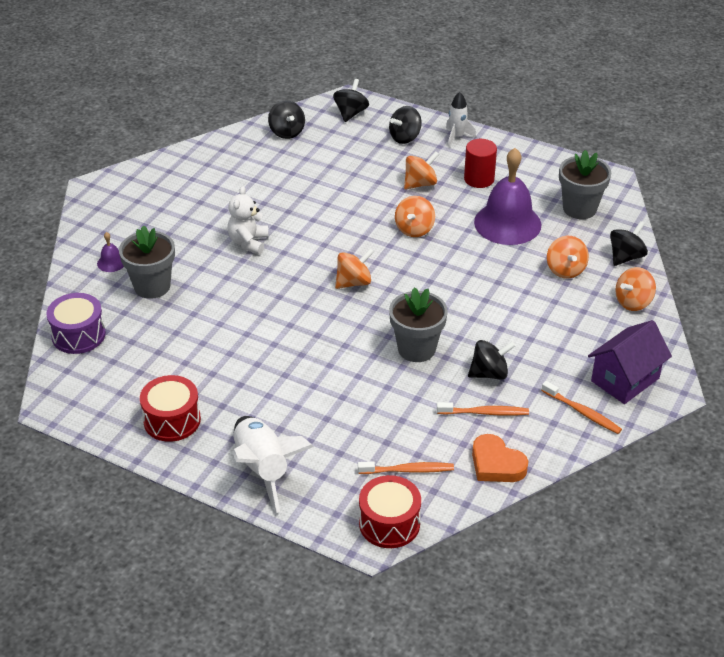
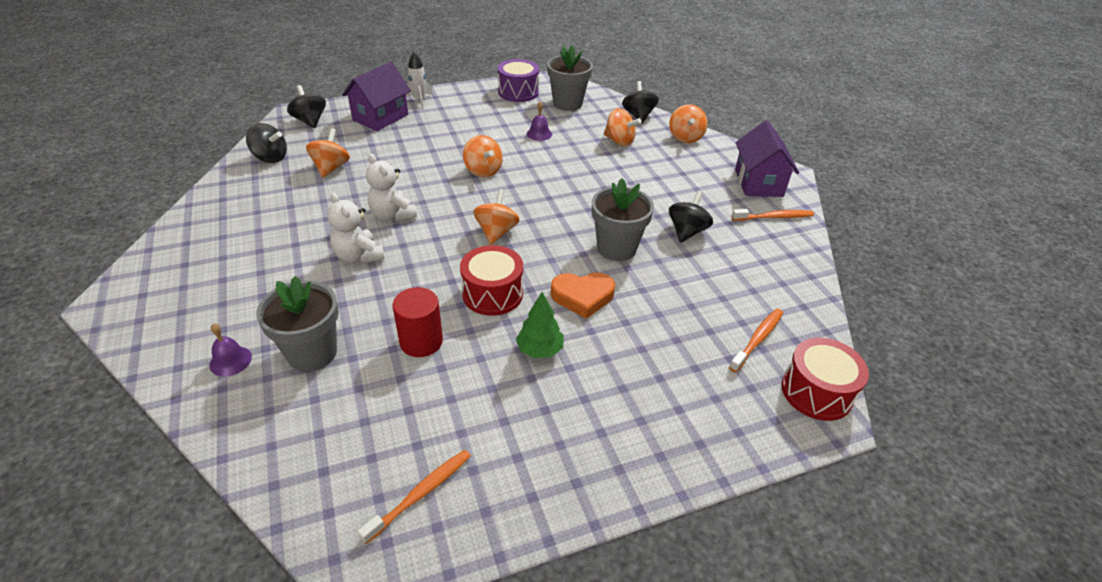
camera: 50 degrees left, 0 degrees up
purple drum [46,293,106,354] -> purple drum moved to [498,59,539,102]
red drum [140,375,201,442] -> red drum moved to [460,245,523,316]
white rocket [232,416,314,513] -> none
black spinning top [389,106,422,144] -> purple house [342,62,411,131]
orange spinning top [404,151,439,189] -> orange spinning top moved to [306,128,350,178]
orange toothbrush [437,402,529,416] -> orange toothbrush moved to [358,450,471,544]
red cylinder [464,139,497,188] -> red cylinder moved to [392,287,443,357]
orange heart [472,434,528,482] -> orange heart moved to [551,272,615,319]
purple bell [474,148,541,245] -> purple bell [527,102,552,141], size x0.42
none -> white teddy bear [366,154,417,221]
none -> green tree [516,292,564,358]

